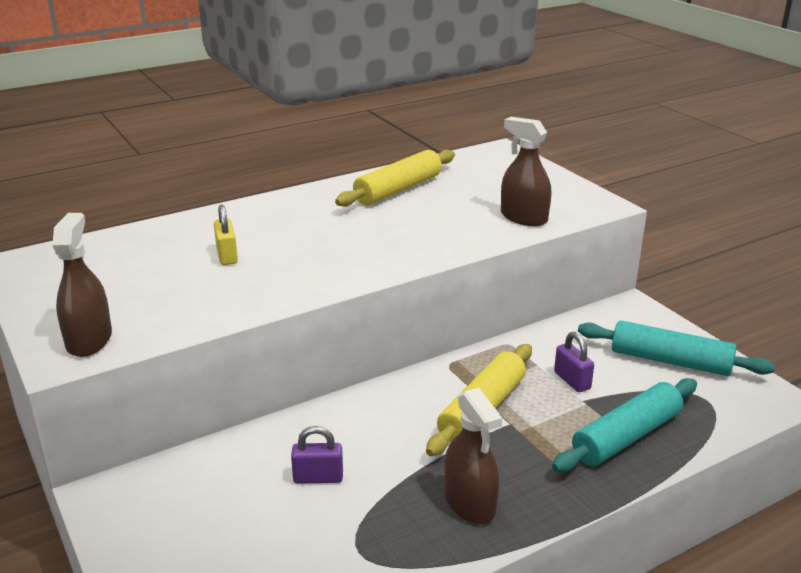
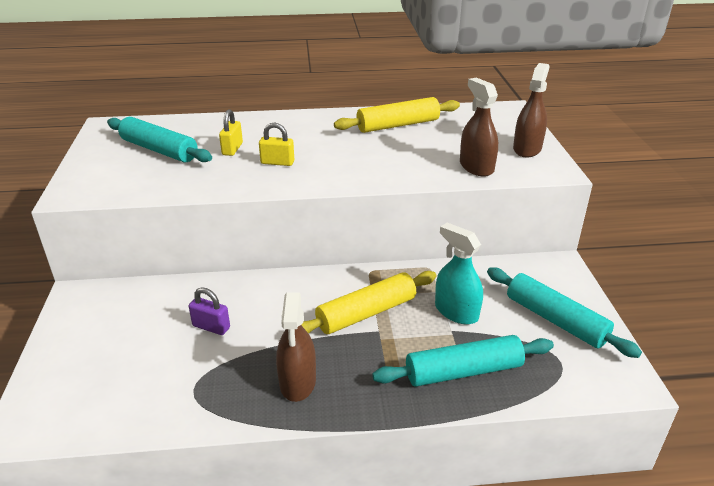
camera: 25 degrees right, 5 degrees up
brown spray bottle [53,213,112,357] -> brown spray bottle moved to [513,63,550,158]
purple padlock [554,332,594,392] -> turquoise spray bottle [435,223,483,324]
none -> turquoise rolling pin [107,117,212,162]
none -> yellow padlock [259,123,294,166]

